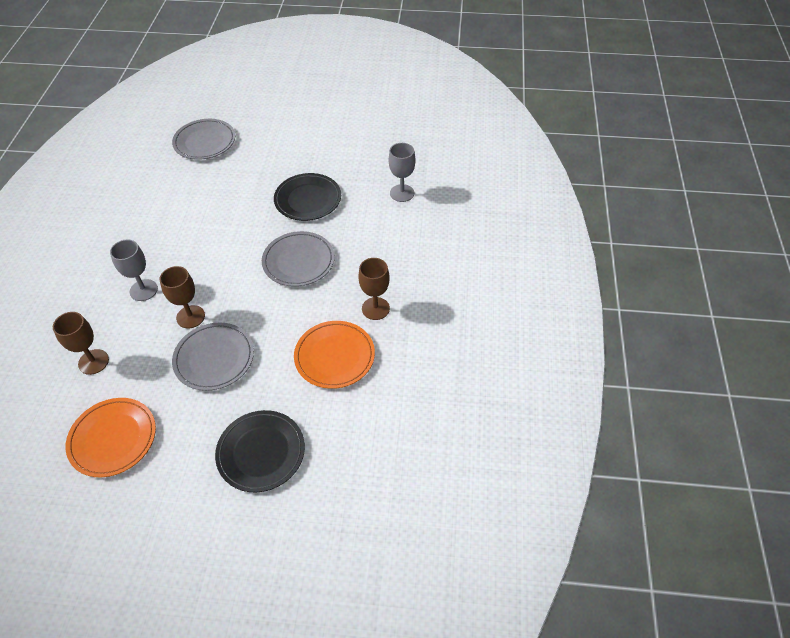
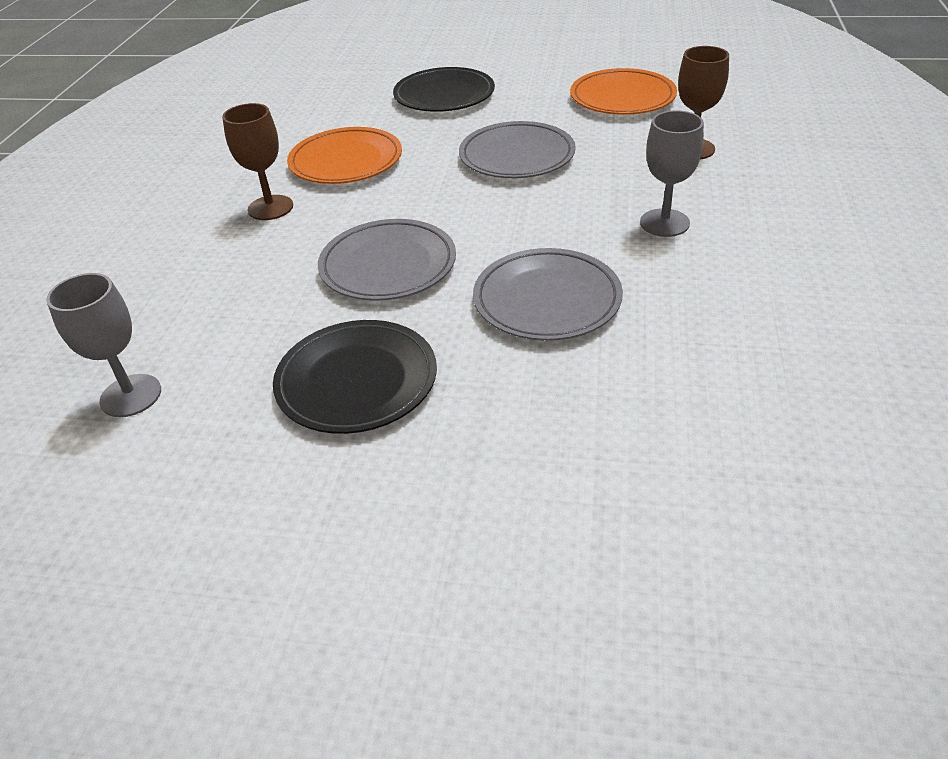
camera: 175 degrees left, 10 degrees down
brown goblet [160,266,205,328] -> none
grey plate [172,119,235,160] -> grey plate moved to [473,248,623,341]

